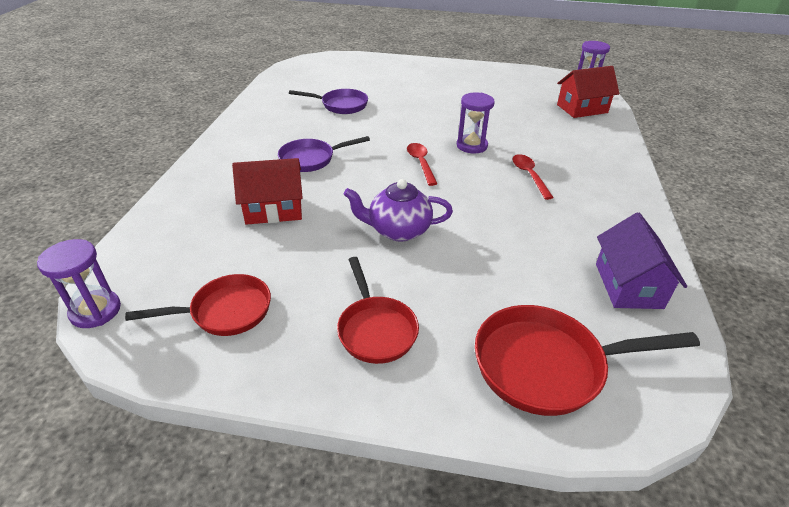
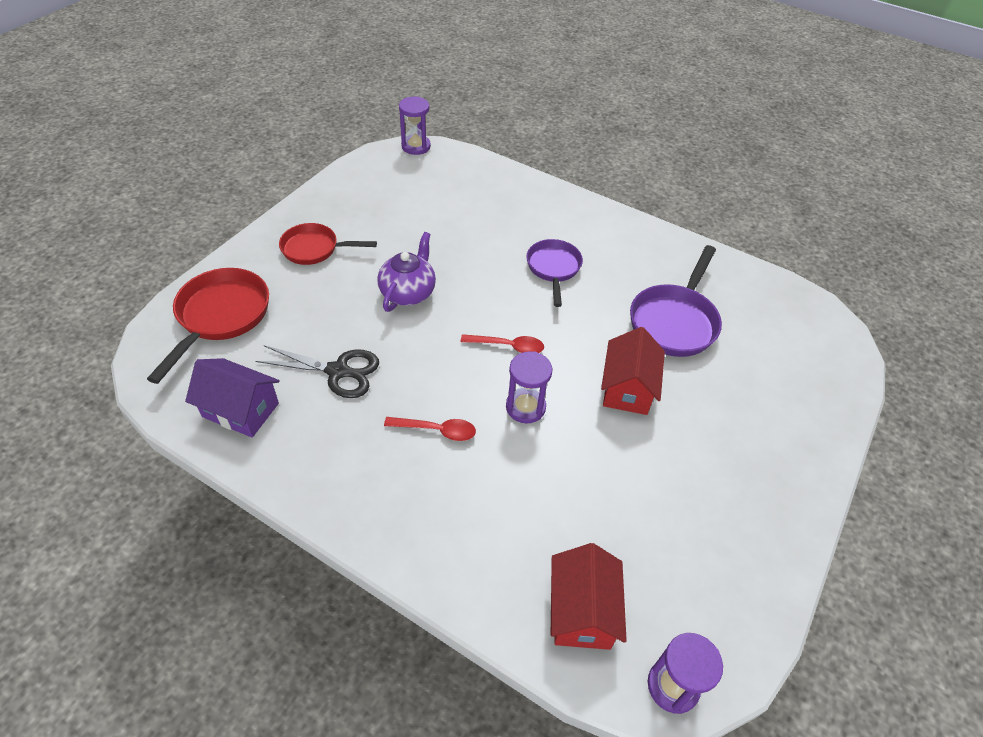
camera: 110 degrees right, 10 degrees up
red pan [125,274,271,336] -> none
red house [232,158,303,225] -> red house moved to [601,327,665,415]
purple pan [289,89,368,114] -> purple pan [630,245,722,357], size x1.50
none -> black scissors [255,345,379,398]

